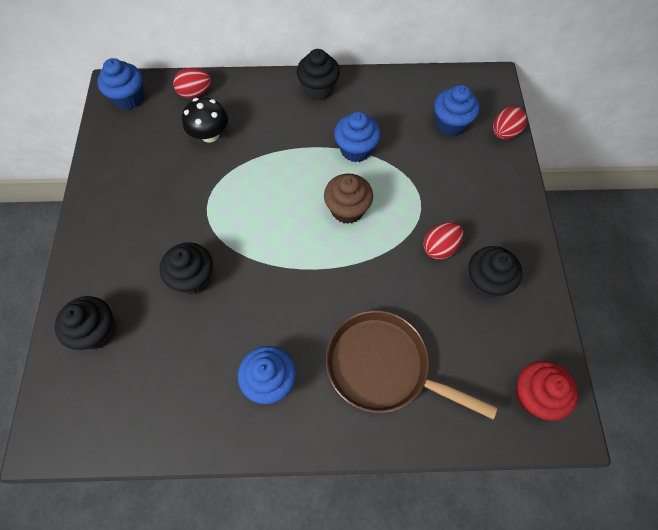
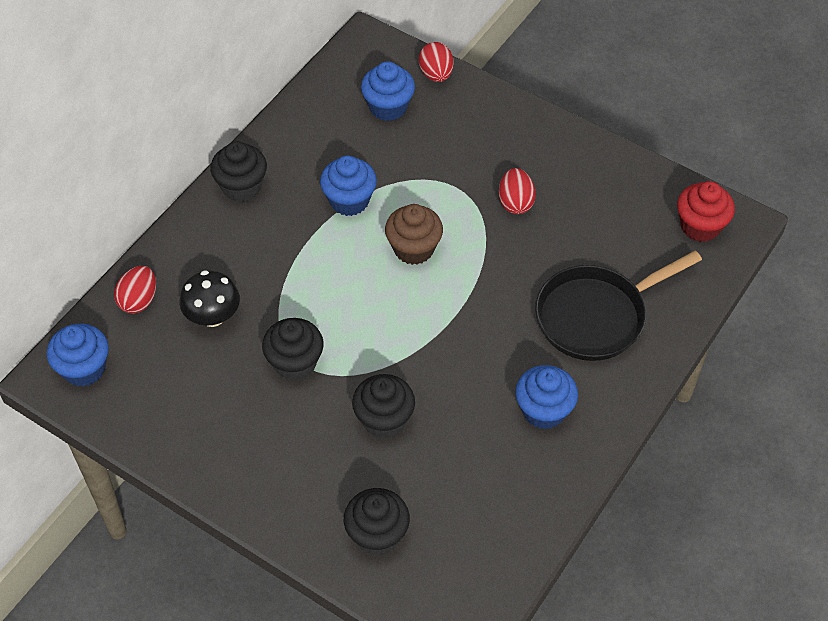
camera: 55 degrees left, 10 degrees down
brown pan [326,310,498,419] -> black pan [535,250,702,361]
black cupcake [468,246,522,298] -> black cupcake moved to [262,318,324,381]

